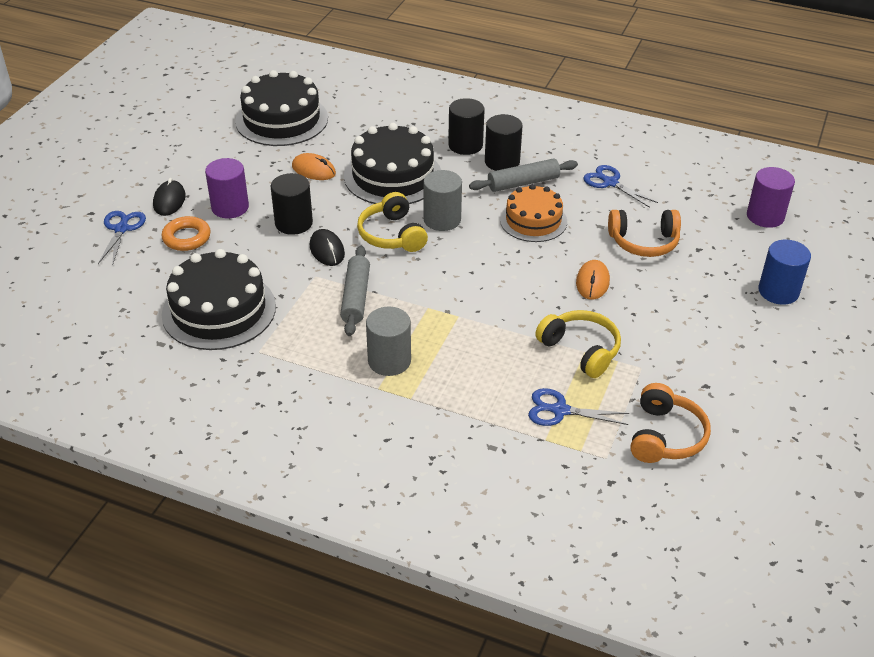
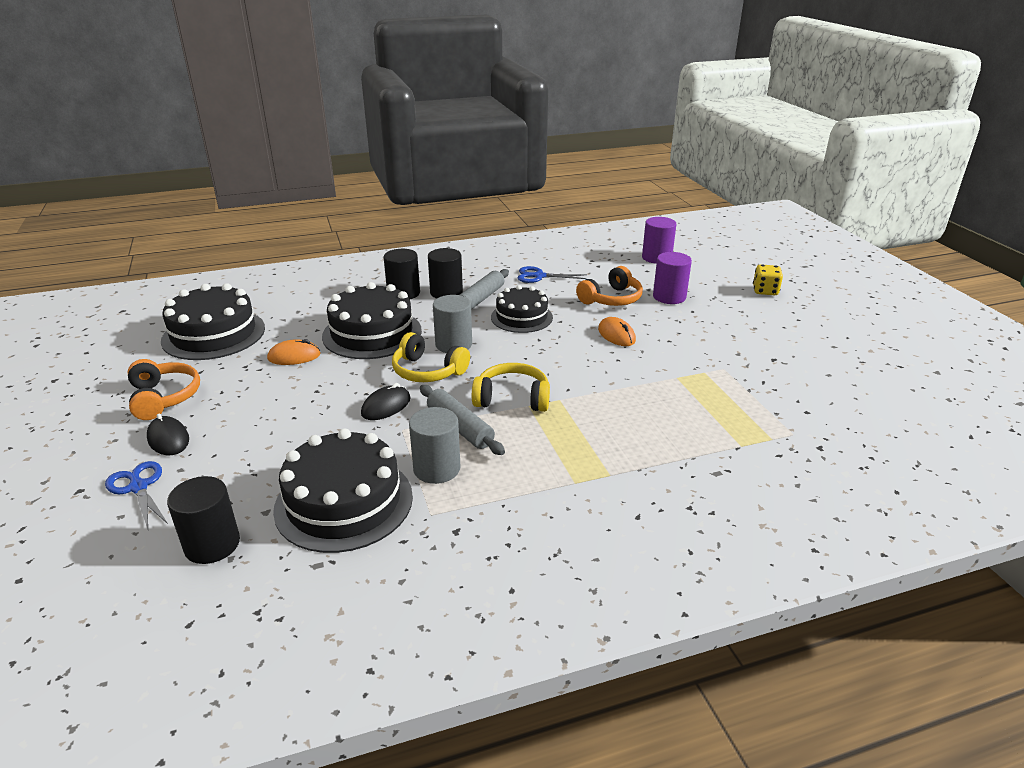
camera: 40 degrees left, 10 degrees down
orange ring [161,216,211,251] -> none
purple cylinder [205,158,249,218] -> purple cylinder moved to [653,252,692,304]
black cylinder [271,173,313,235] -> black cylinder moved to [167,476,240,564]
black mouse [310,229,345,266] -> black mouse turned 75 degrees counterclockwise [361,383,411,420]
grey cylinder [366,306,411,376] -> grey cylinder moved to [409,407,461,484]
orange cake [500,184,567,242] -> black cake [491,285,553,333]
blue scissors [528,388,629,426] -> none
yellow headphones [535,310,621,378] -> yellow headphones moved to [472,363,550,412]
orange headphones [630,383,711,463] -> orange headphones moved to [128,359,200,420]
blue cylinder [758,240,811,305] -> none
none -> yellow dice [753,264,783,295]

